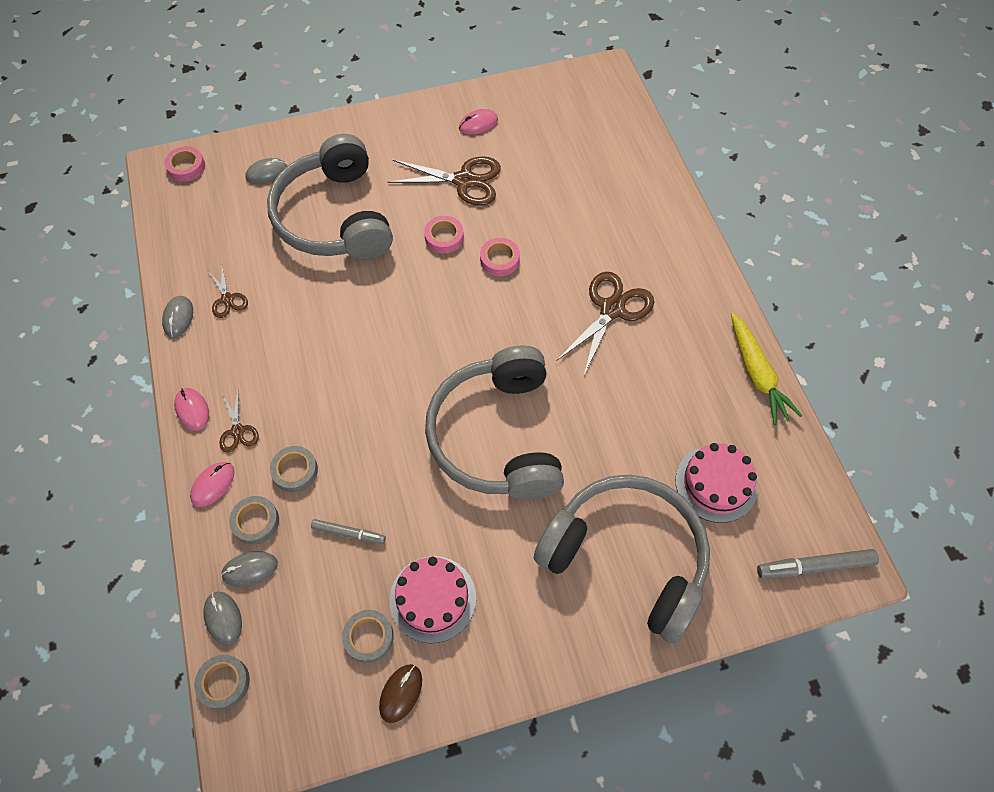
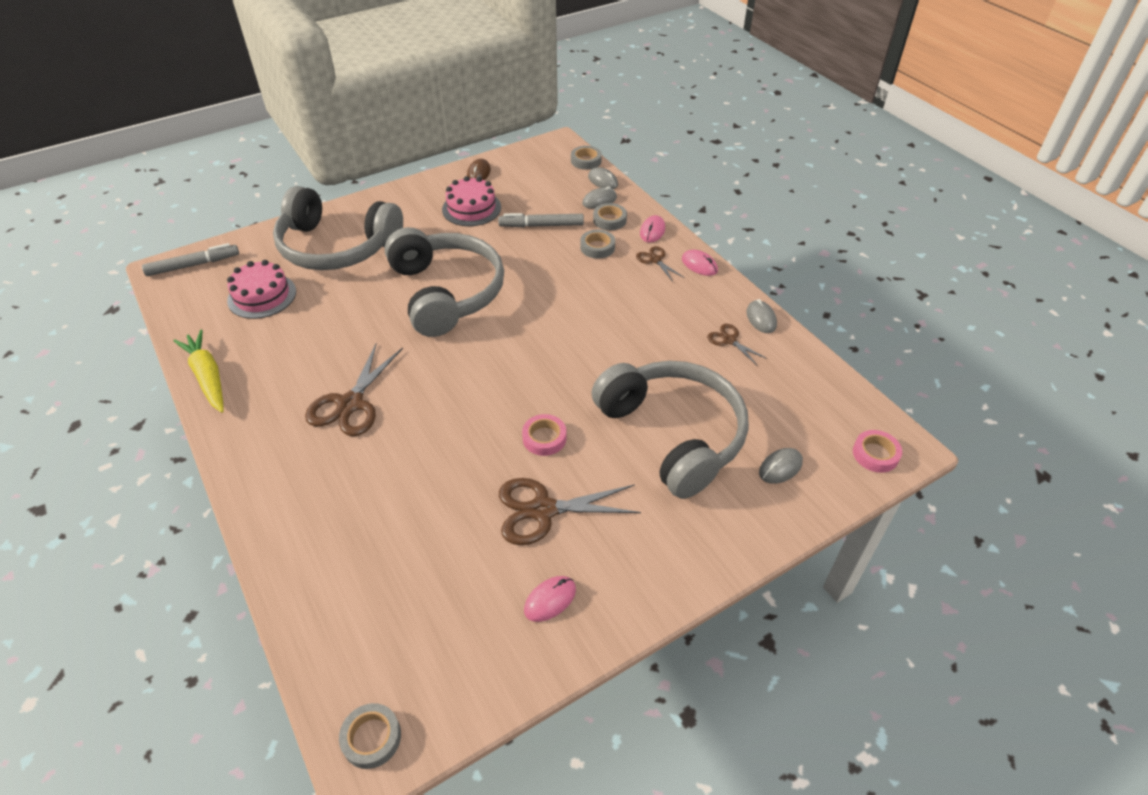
camera: 165 degrees right, 15 degrees down
grey marker [311,519,386,544] -> grey marker [498,213,584,227], size x1.55
grey tape [342,610,394,663] -> grey tape moved to [339,703,401,769]
pink tape [480,238,520,276] -> none

